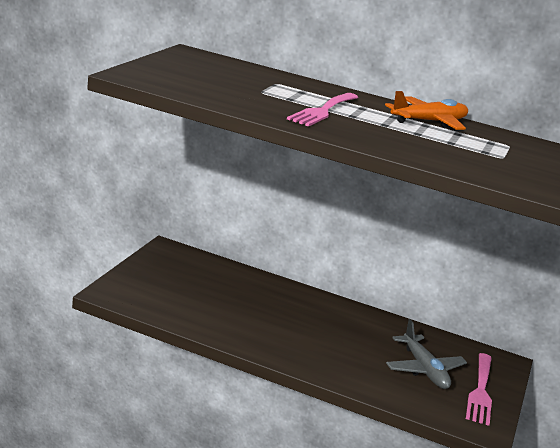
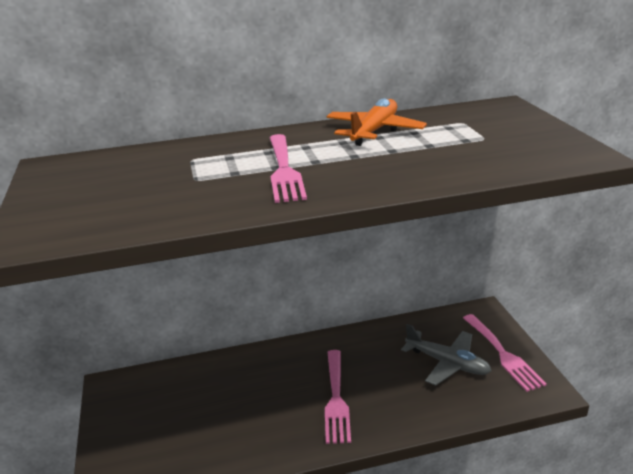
camera: 30 degrees left, 5 degrees up
none -> pink fork [325,350,351,444]

